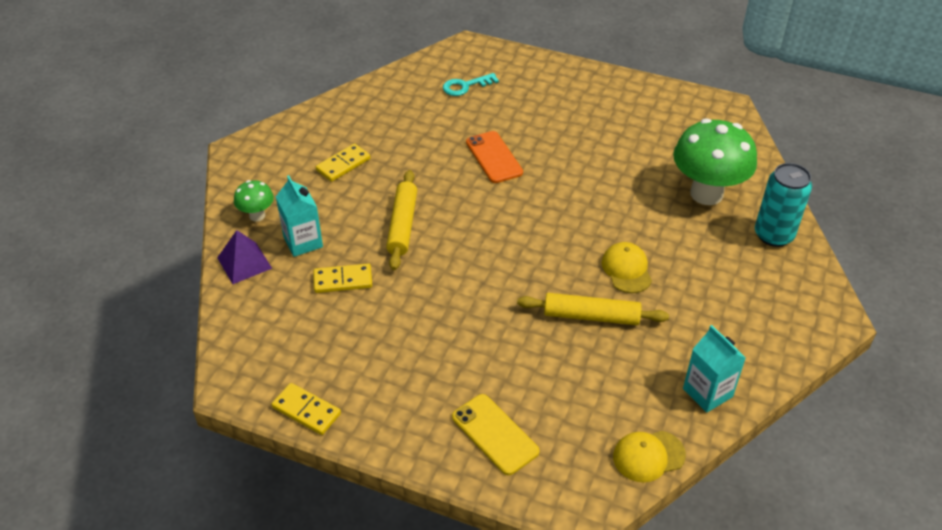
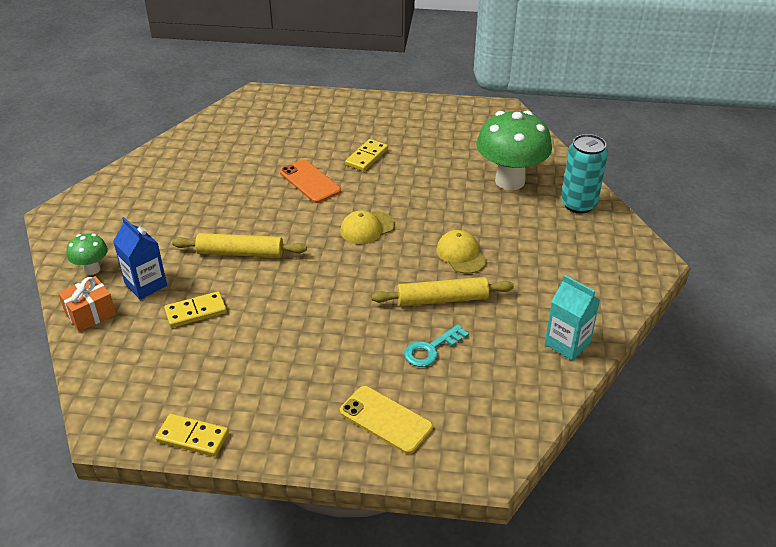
camera: 15 degrees left, 5 degrees down
purple pyramid [217,230,272,284] -> orange gift [58,276,116,332]
turquoise carton [276,175,323,257] -> blue carton [113,217,167,299]
yellow domino [316,143,370,182] -> yellow domino moved to [345,139,388,171]
yellow rolling pin [386,170,417,270] -> yellow rolling pin turned 75 degrees counterclockwise [172,233,307,258]
turquoise key [443,73,499,96] -> turquoise key moved to [404,324,469,367]
yellow cap [613,431,686,483] -> yellow cap moved to [340,211,395,244]

